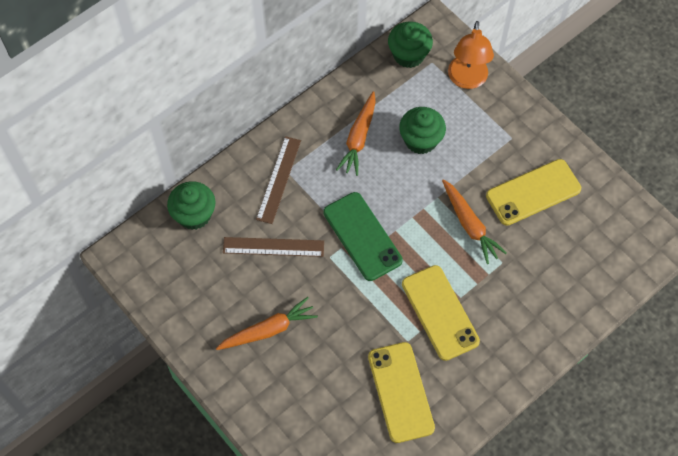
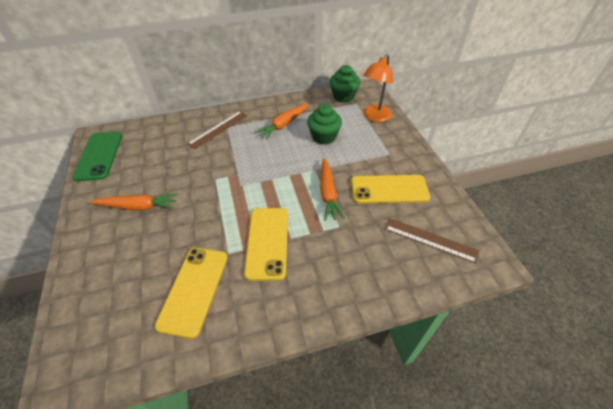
camera: 25 degrees right, 15 degrees down
green cupcake [167,181,216,230] -> none
brown ruler [223,237,324,257] -> brown ruler moved to [385,218,479,263]
green phone [323,192,403,281] -> green phone moved to [73,132,122,181]

